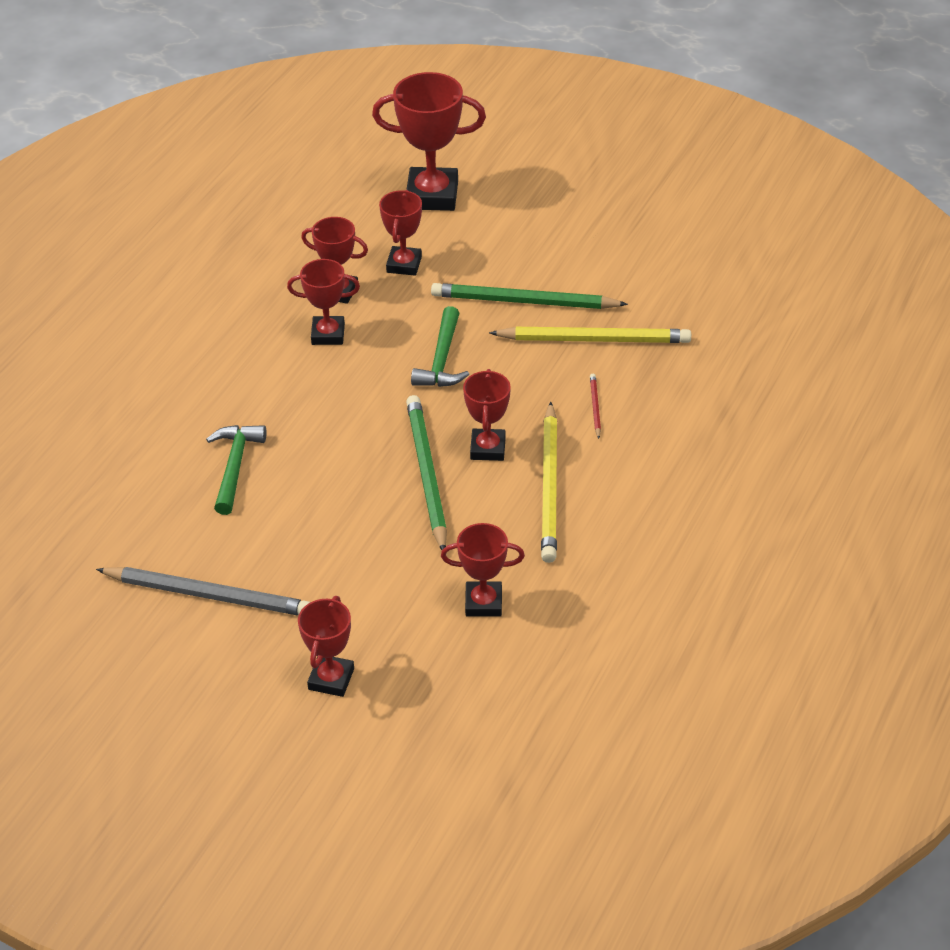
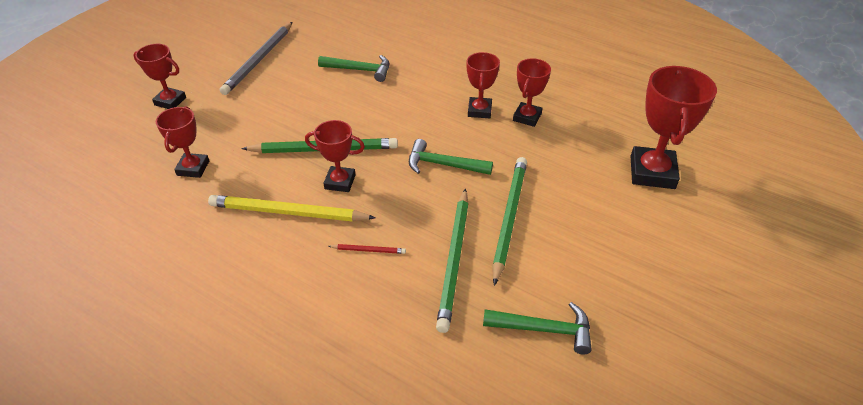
camera: 95 degrees right, 0 degrees up
red trophy [379,190,422,276] -> none
yellow pencil [489,327,691,343] -> green pencil [436,188,469,333]
none -> green hammer [483,302,592,355]

